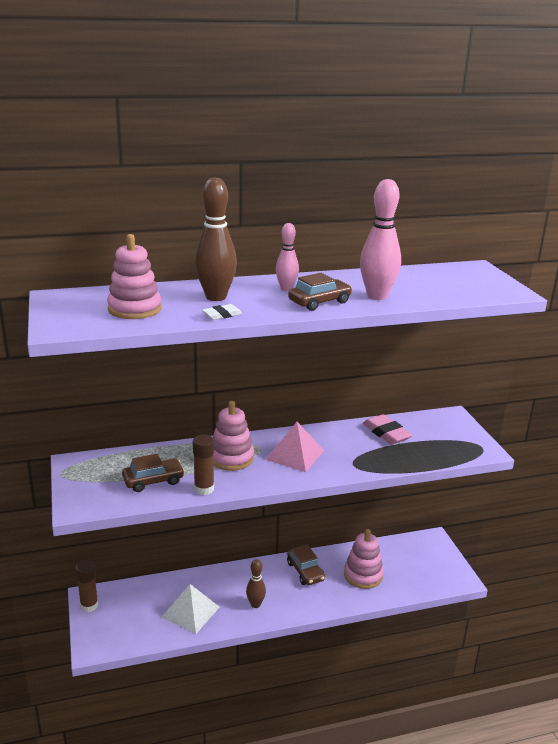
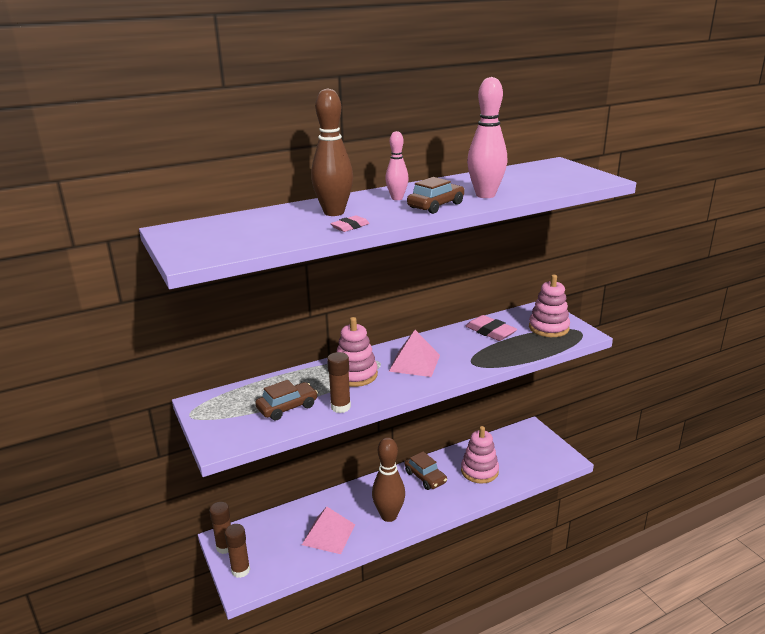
camera: 10 degrees left, 0 degrees up
pink stacking toy [107,234,161,319] -> pink stacking toy moved to [529,275,570,337]
white pyramid [161,584,219,634] -> pink pyramid [302,507,355,554]
white eraser [202,304,242,320] -> pink eraser [330,215,370,232]
brown bowling pin [246,559,266,608] -> brown bowling pin [372,437,405,522], size x1.71
none -> brown glue stick [225,524,250,578]

